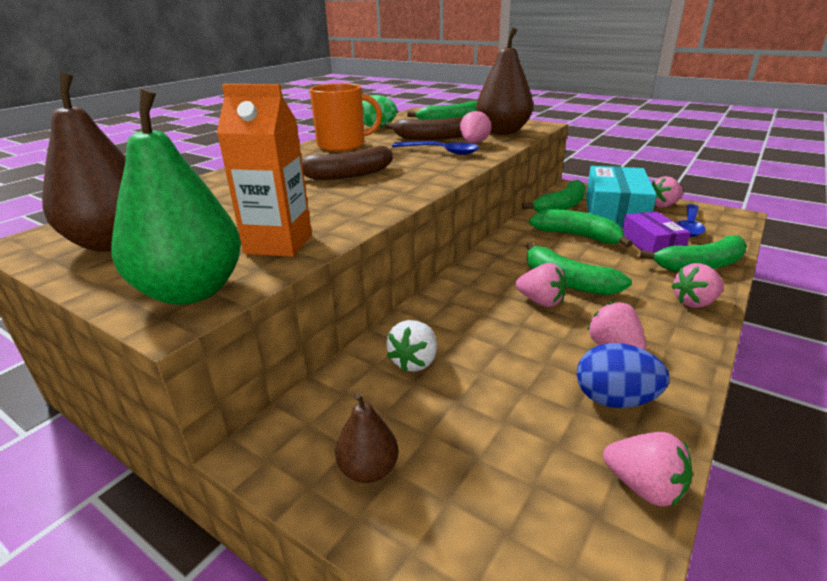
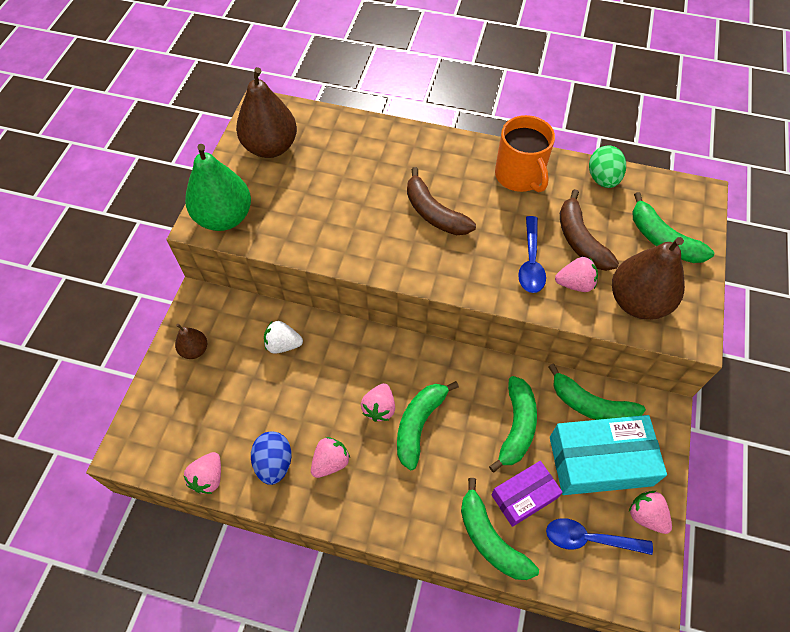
camera: 70 degrees right, 30 degrees up
orange carton [217,84,312,257] -> none
pink strawberry [671,263,724,308] -> none

